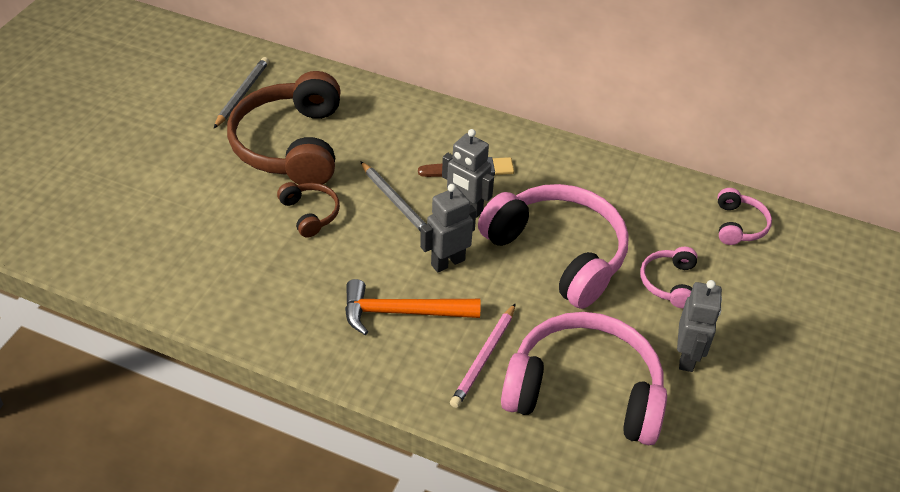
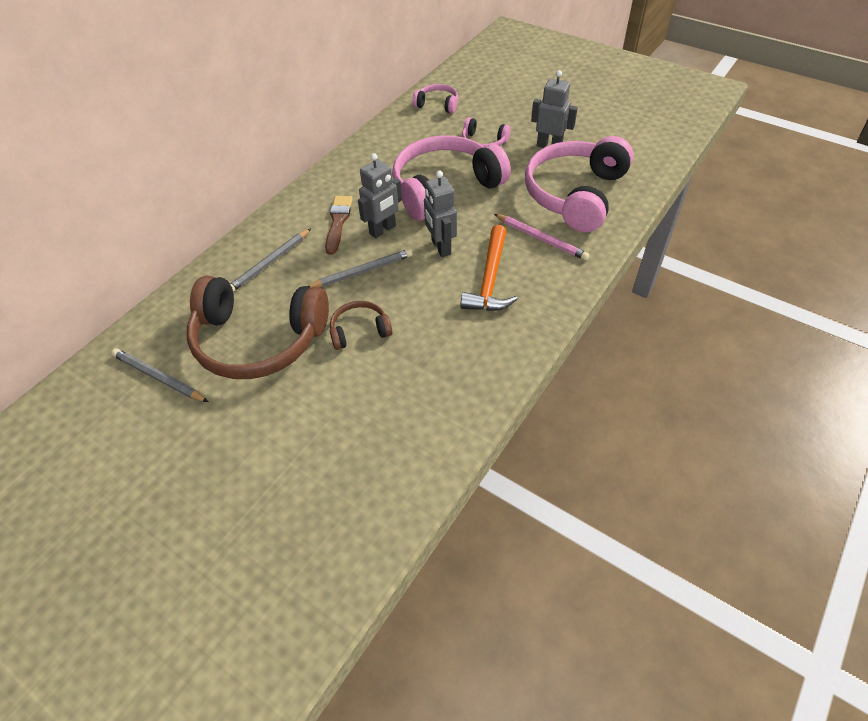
camera: 75 degrees left, 5 degrees up
none -> grey pencil [230,228,311,292]

